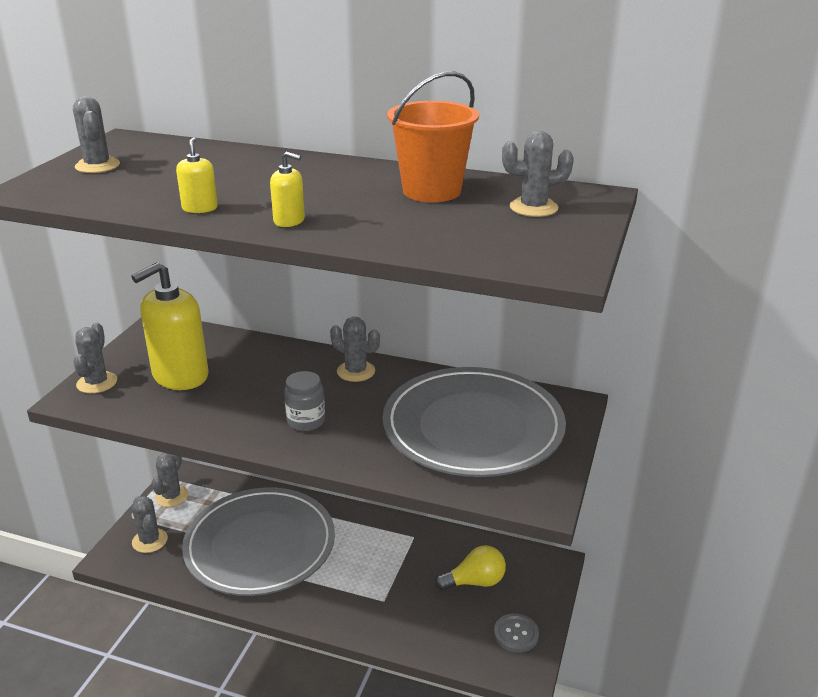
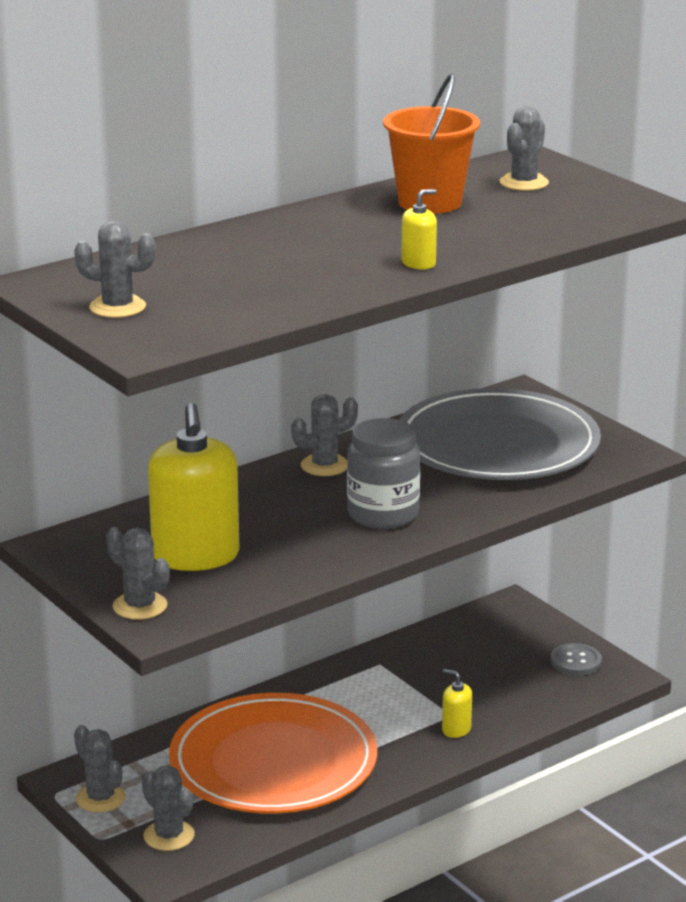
camera: 55 degrees left, 5 degrees down
grey cactus [132,496,168,553] -> grey cactus turned 45 degrees clockwise [142,765,195,851]
yellow soap dispenser [176,137,218,213] -> yellow soap dispenser moved to [442,669,472,738]
grey plate [182,487,335,596] -> orange plate [169,693,377,813]
grey jar [284,371,325,431] -> grey jar [347,418,420,529], size x1.55
yellow light bulb [435,545,506,591] -> none

